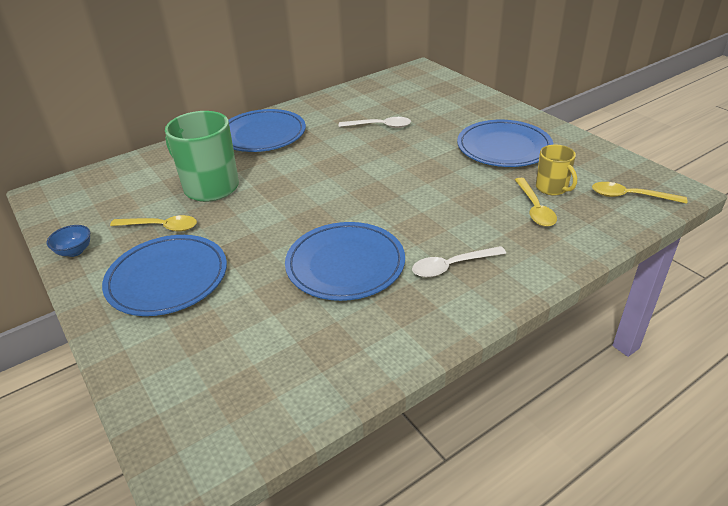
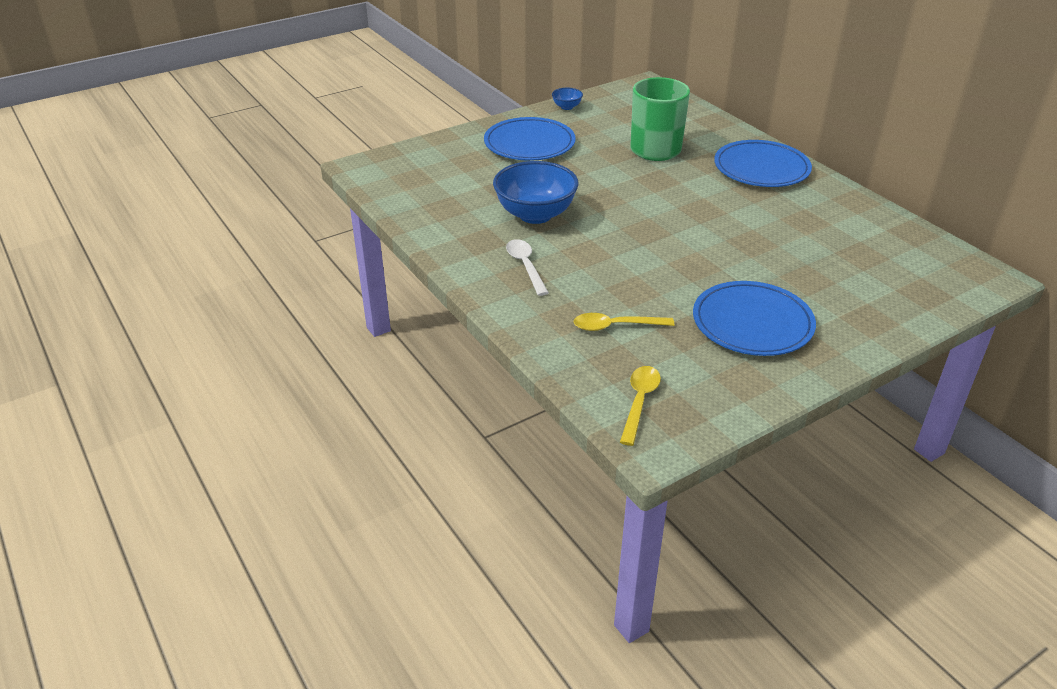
camera: 90 degrees right, 0 degrees up
yellow spoon [110,215,197,231] -> none
blue plate [285,222,405,301] -> blue bowl [493,161,579,224]
white spoon [338,117,411,128] -> none
yellow mug [536,145,577,195] -> none

